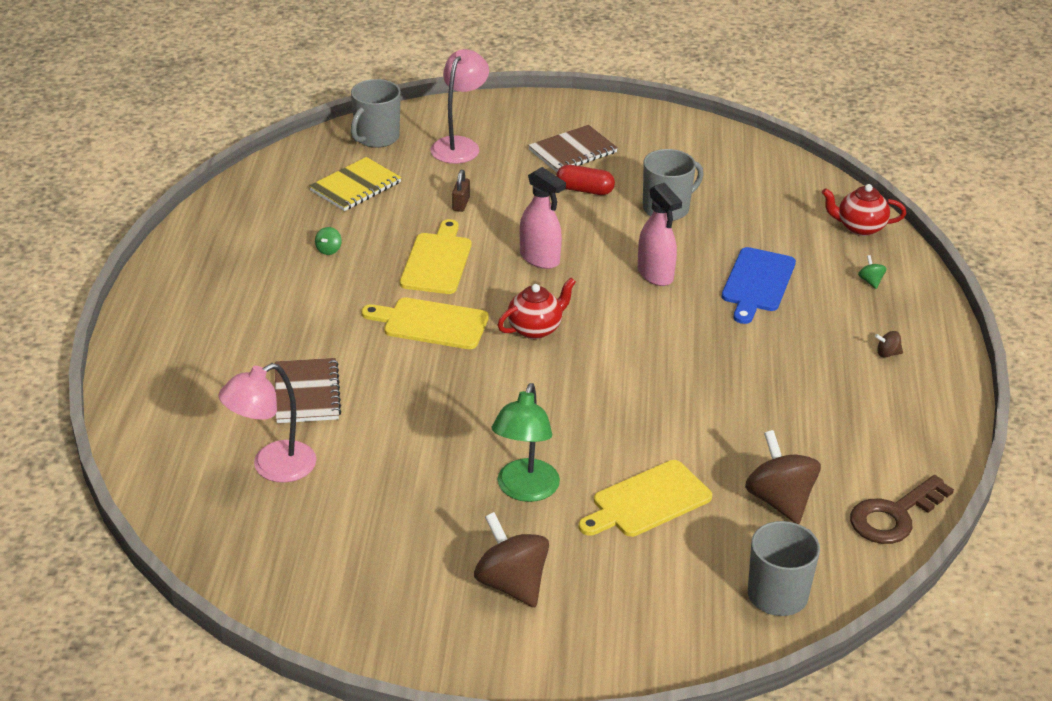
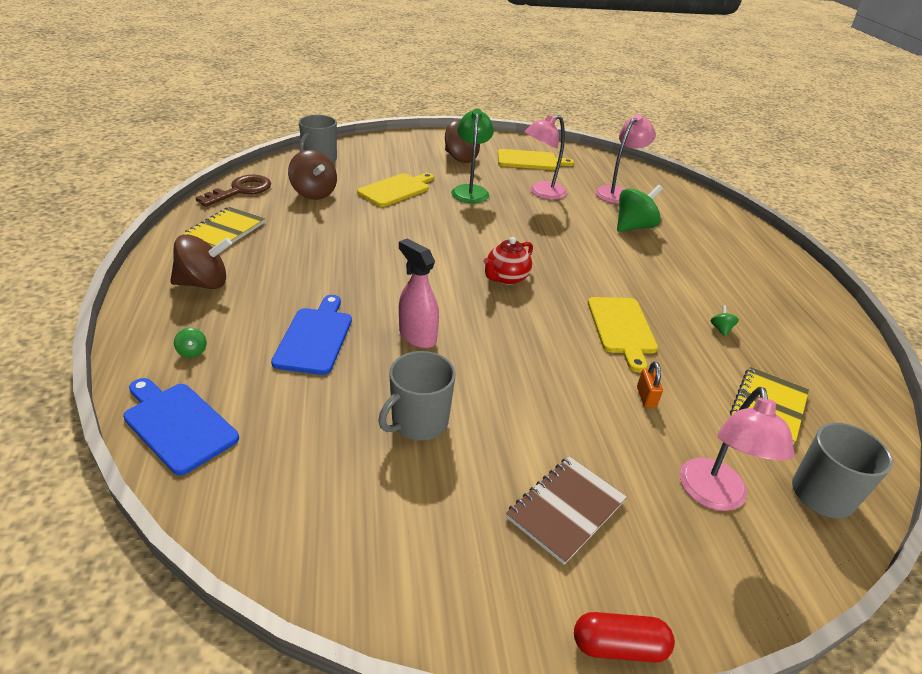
camera: 165 degrees right, 0 degrees up
brown notebook [275,358,342,423] -> green spinning top [617,185,663,232]
yellow cutting board [361,297,489,349] -> yellow cutting board moved to [498,149,574,170]
brown padlock [452,170,470,212] -> orange padlock [637,361,663,408]
pink spray bottle [520,167,566,269] -> none
red capsule [556,165,615,195] -> red capsule moved to [574,612,675,662]
red teapot [822,184,906,236] -> blue cutting board [123,378,239,475]
brown spinning top [875,331,903,358] -> brown spinning top [170,234,232,289], size x2.35
none -> yellow notebook [183,207,265,247]
none -> pink lamp [524,115,567,200]

